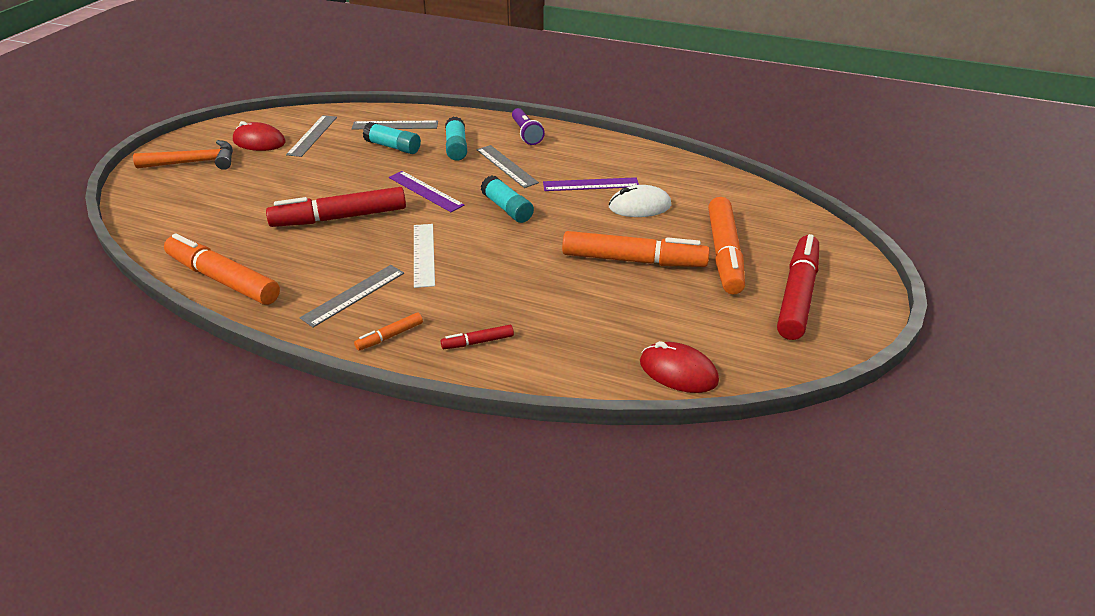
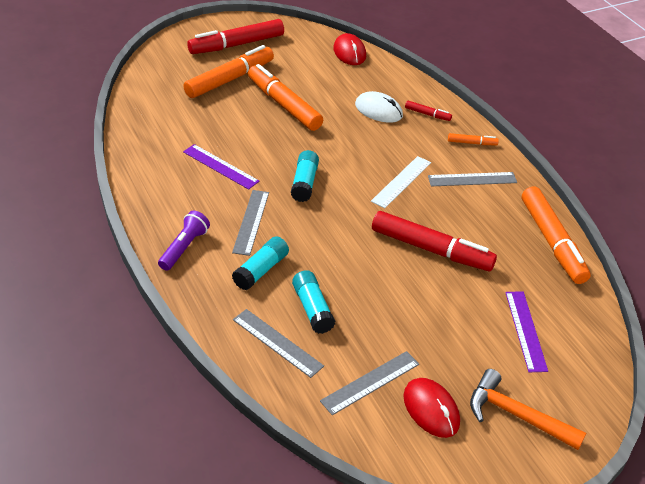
camera: 140 degrees left, 5 degrees up
purple ruler [389,171,464,212] -> purple ruler moved to [505,291,548,372]
white mouse [609,185,671,217] -> white mouse moved to [355,91,403,123]

